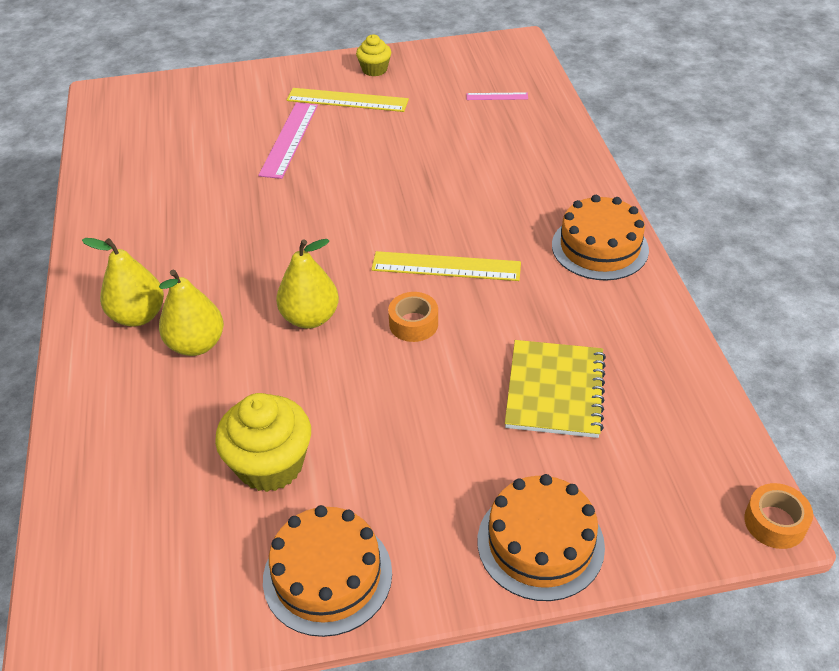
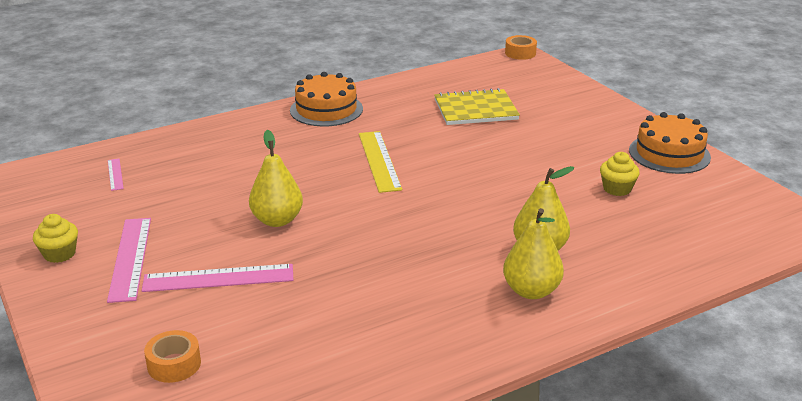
camera: 110 degrees left, 15 degrees down
yellow cupcake [215,393,311,492] -> yellow cupcake [600,152,640,196], size x0.58
yellow pear [276,239,339,329] -> yellow pear moved to [249,130,303,227]
yellow ruler [286,88,409,112] -> pink ruler [107,218,151,303]
orange tape [388,292,438,342] -> orange tape moved to [144,330,201,383]
orange cake [478,474,605,601] -> none

